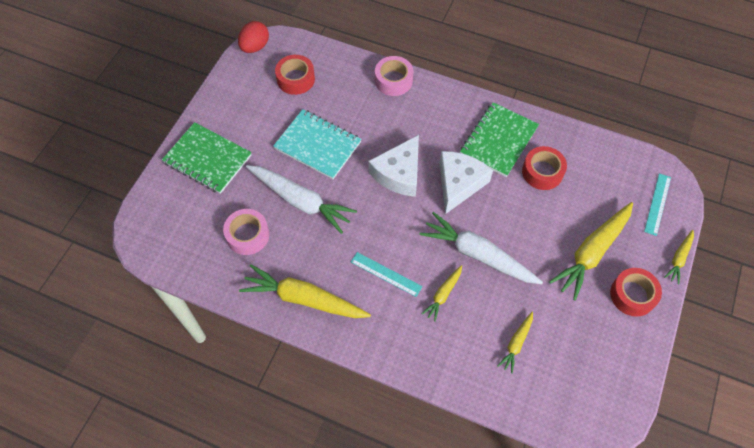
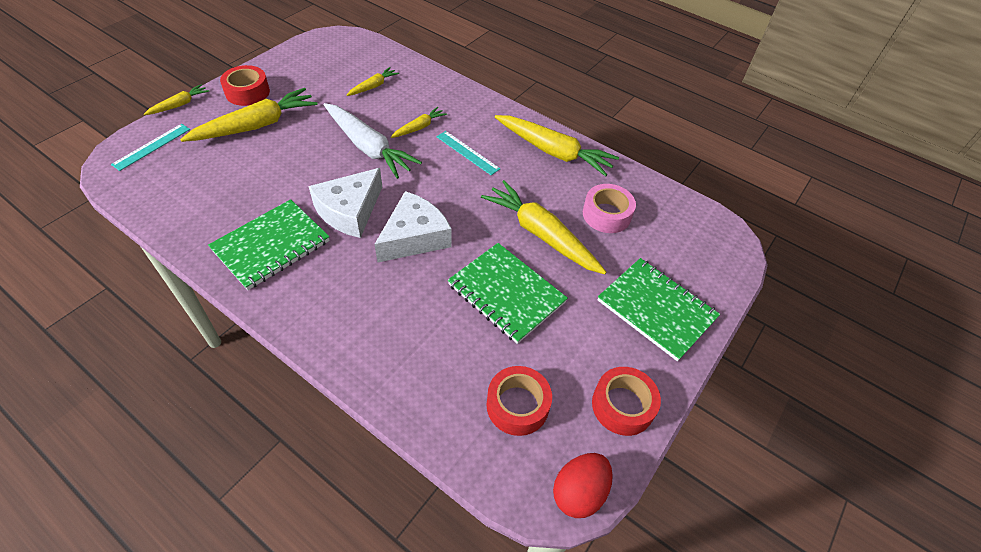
camera: 170 degrees left, 10 degrees down
white carrot [246,165,357,234] -> yellow carrot [481,180,606,274]
turquoise notebook [273,109,361,179] -> green notebook [448,243,568,344]
pink tape [375,56,413,96] -> none
red tape [522,146,567,190] -> red tape moved to [592,367,661,436]

